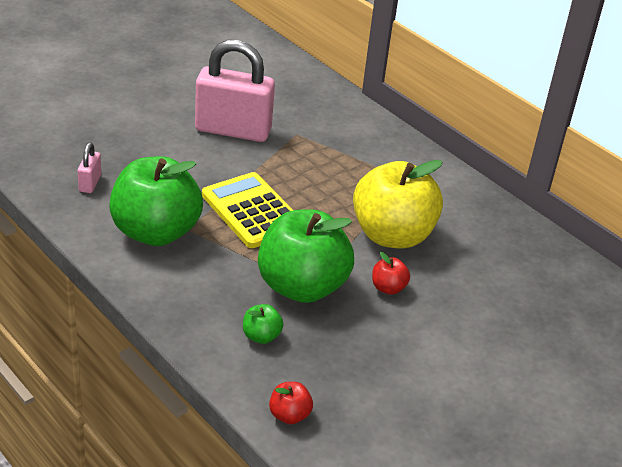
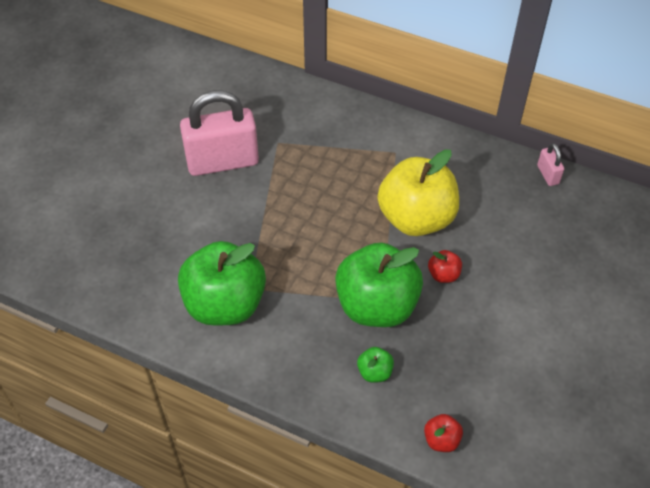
camera: 20 degrees left, 15 degrees up
pink padlock [78,143,101,193] -> pink padlock moved to [537,143,564,186]
yellow calculator [202,172,293,248] -> none

